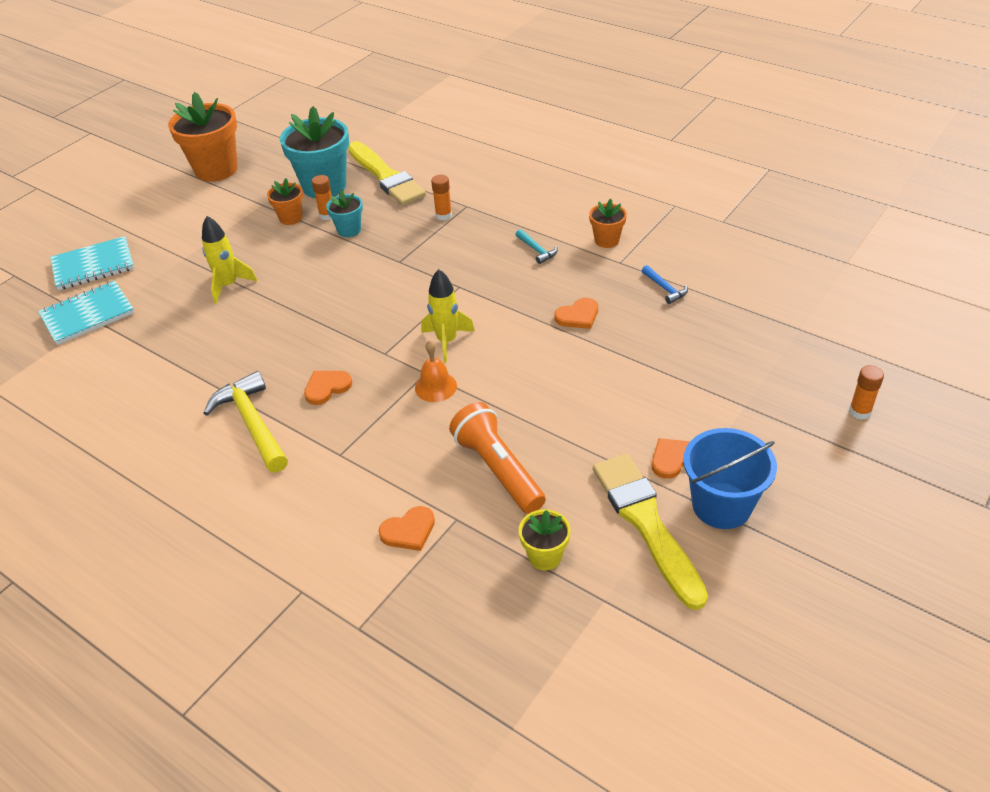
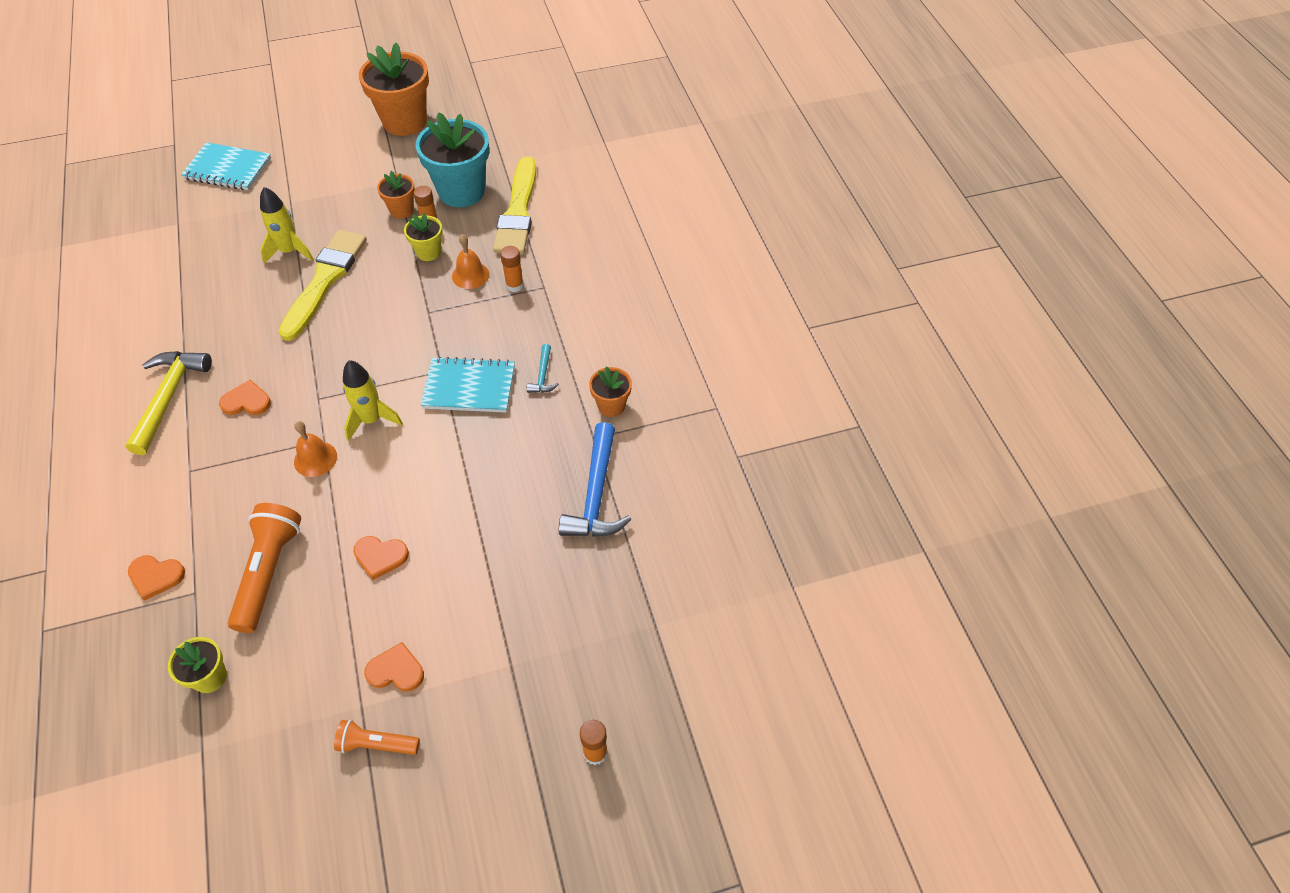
camera: 35 degrees right, 10 degrees up
turquoise notebook [38,281,135,345] -> turquoise notebook moved to [421,356,515,413]
turquoise flower pot [326,190,363,237] -> yellow flower pot [404,213,443,261]
orange heart [554,298,598,329] -> orange heart moved to [353,536,409,580]
yellow brush [593,454,708,610] -> yellow brush moved to [278,230,367,341]
blue hammer [642,265,688,304] -> blue hammer [559,422,631,537], size x2.04
blue bucket [683,428,777,529] -> orange flashlight [334,720,420,755]
none -> orange bell [452,234,489,289]

